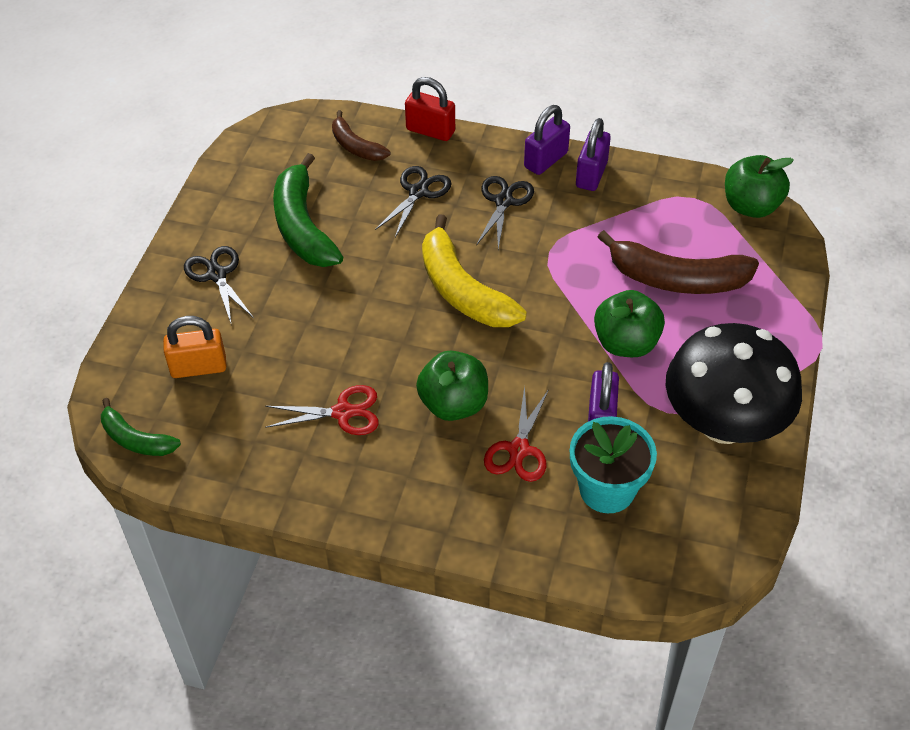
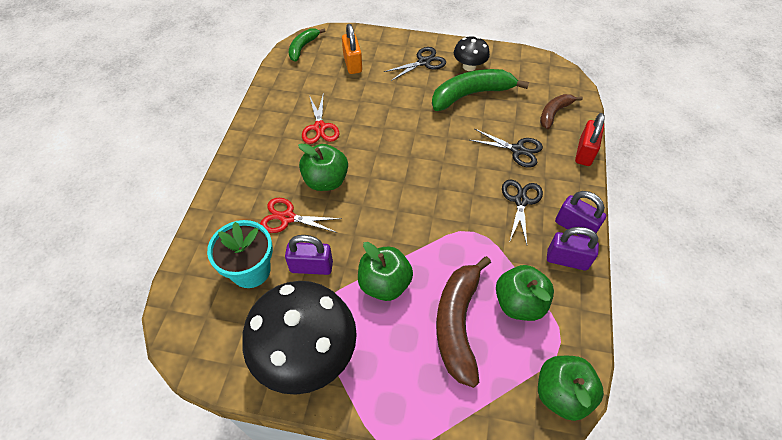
camera: 85 degrees right, 5 degrees up
yellow banana [422,214,527,327] -> none
black scissors [476,176,534,249] -> black scissors turned 90 degrees counterclockwise [502,179,543,245]
none -> black mushroom [454,36,490,71]
none -> green apple [496,265,554,321]

